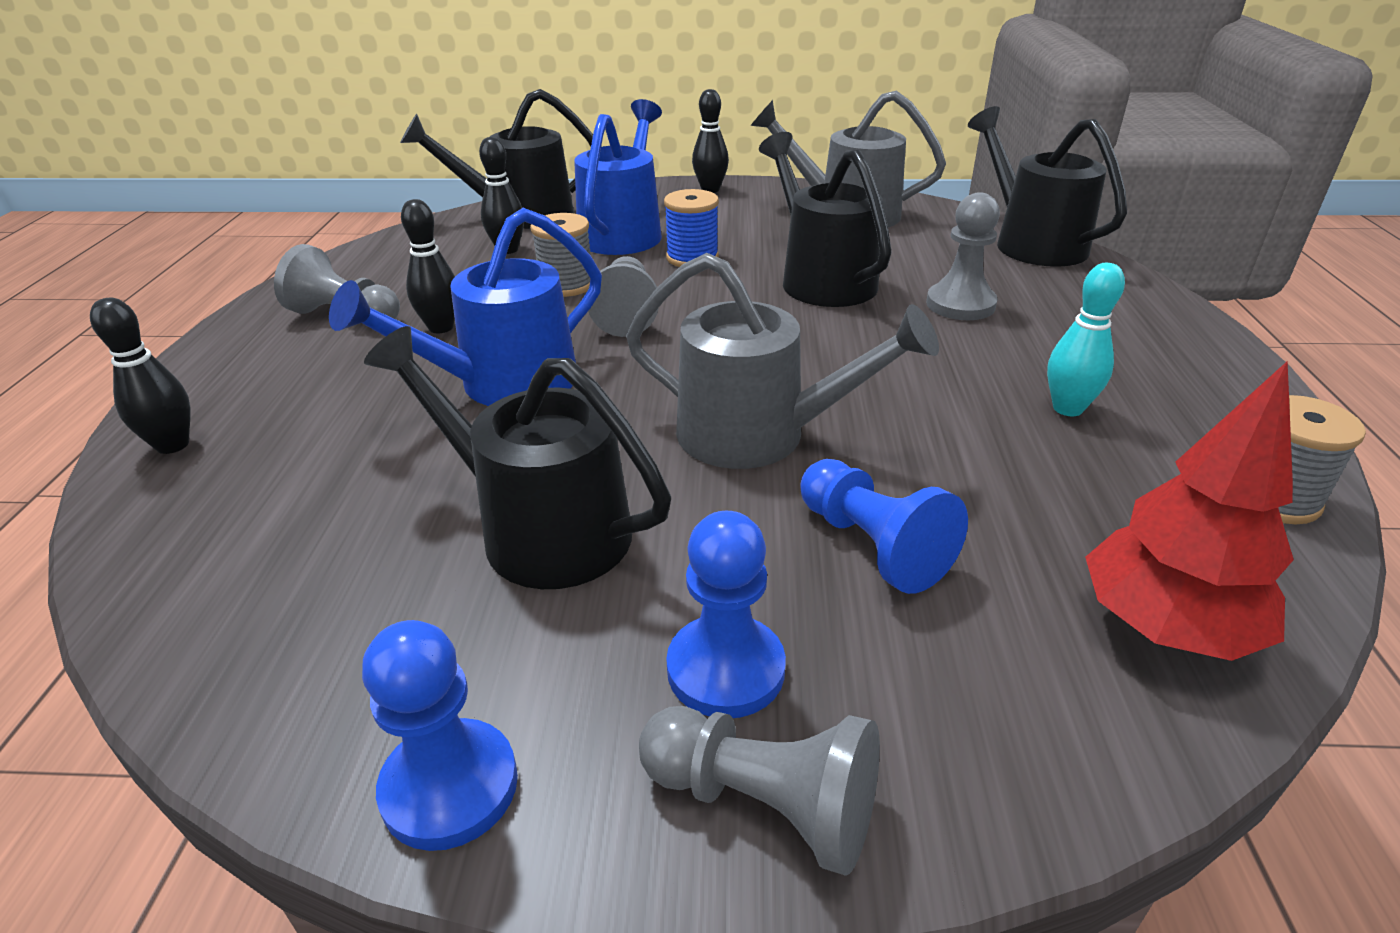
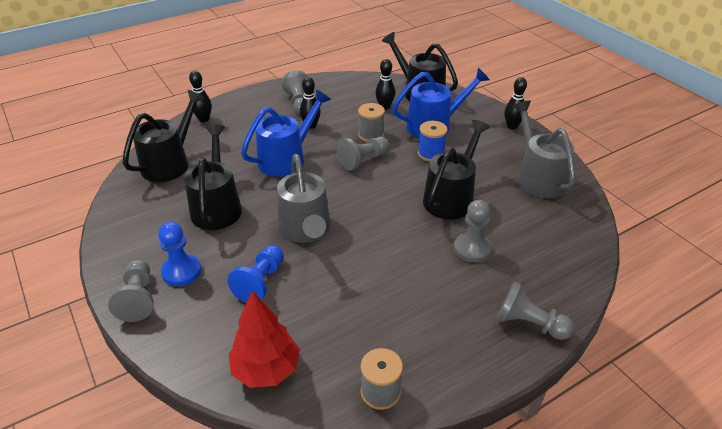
camera: 55 degrees right, 5 degrees up
blue watering can [329,208,602,406] -> blue watering can turned 120 degrees clockwise [241,90,331,177]
blue pawn [362,620,518,851] -> none
black watering can [968,106,1127,267] -> black watering can moved to [123,90,204,182]
turquoise bowling pin [1047,263,1125,416] -> none
none -> grey pawn [497,282,574,340]

